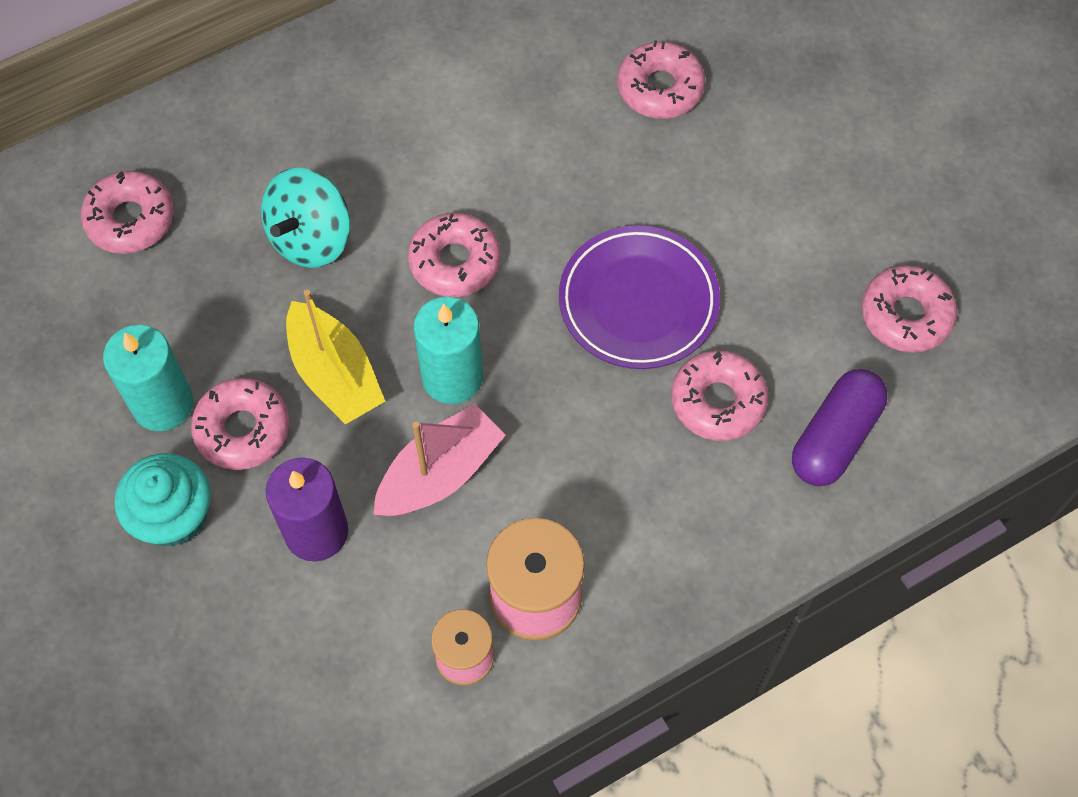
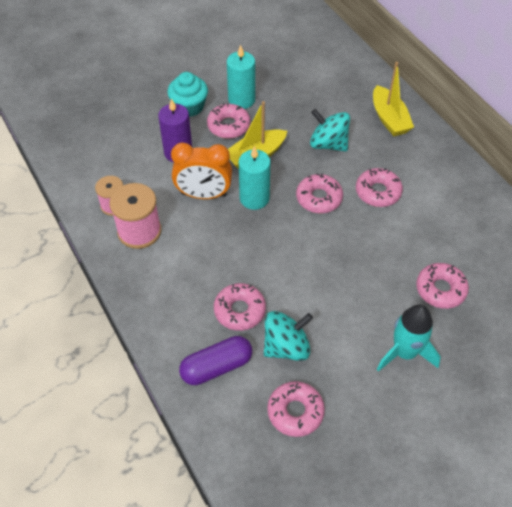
camera: 90 degrees right, 10 degrees down
pink donut [81,171,174,254] -> pink donut moved to [356,168,403,207]
pink boat [373,404,506,516] -> orange clock [171,143,232,199]
purple plate [559,225,720,369] -> none
purple capsule [792,369,888,486] -> purple capsule turned 60 degrees counterclockwise [179,336,252,385]
none -> turquoise spinning top [263,311,313,361]
none -> yellow boat [373,62,414,136]
none -> turquoise rocket [377,305,441,372]

